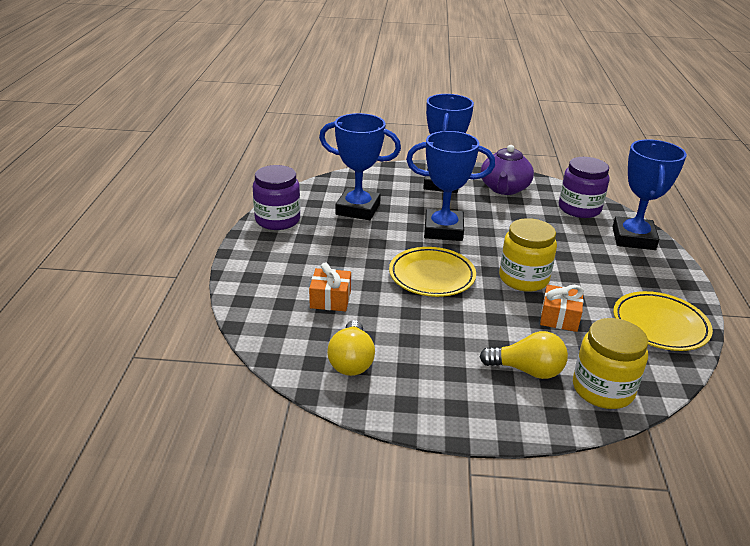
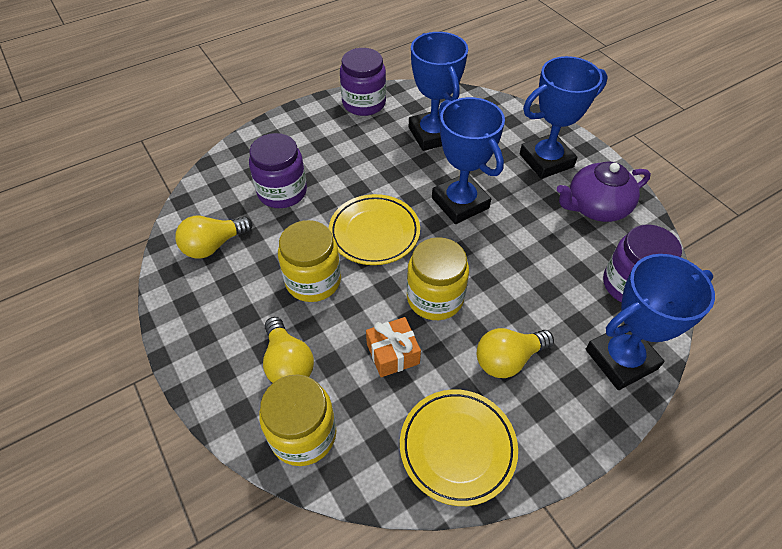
camera: 55 degrees right, 20 degrees up
orange gift [309,262,351,311] -> purple jar [249,133,307,208]
none -> yellow jar [278,220,341,302]
none -> yellow light bulb [477,328,554,378]

